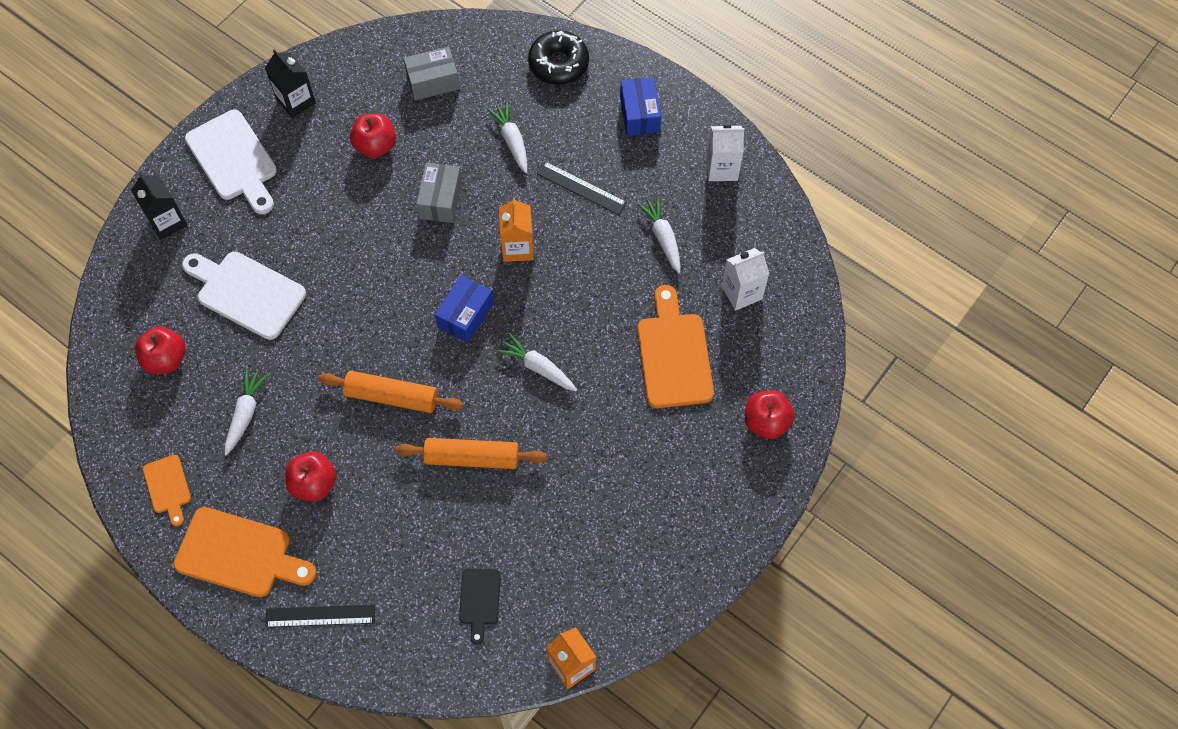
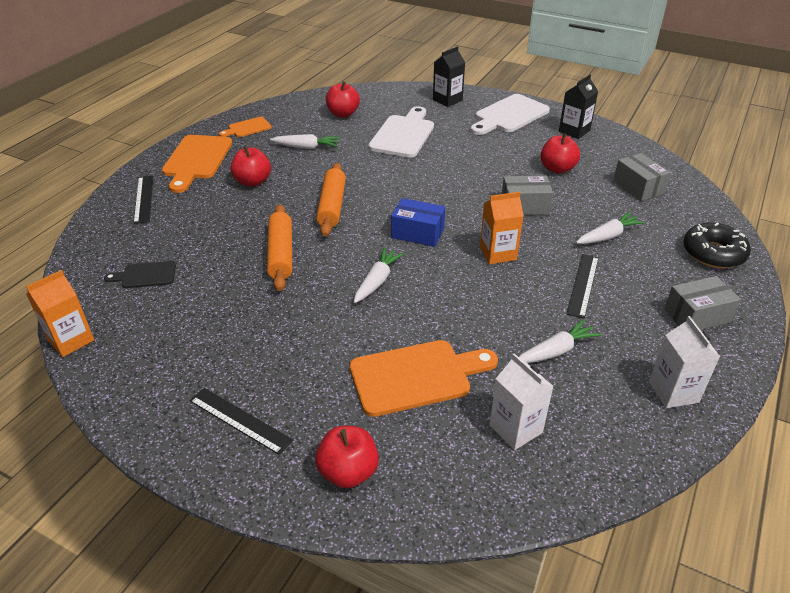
camera: 80 degrees right, 25 degrees down
blue box [620,77,661,136] -> grey box [664,276,741,330]
none -> black ruler [190,388,293,455]

